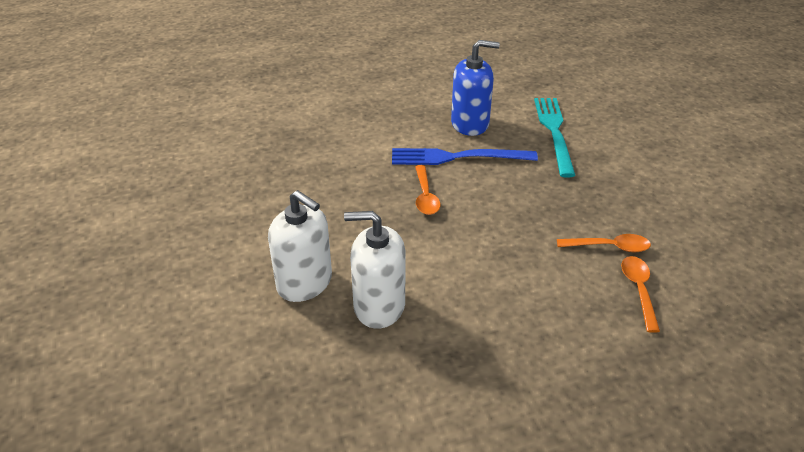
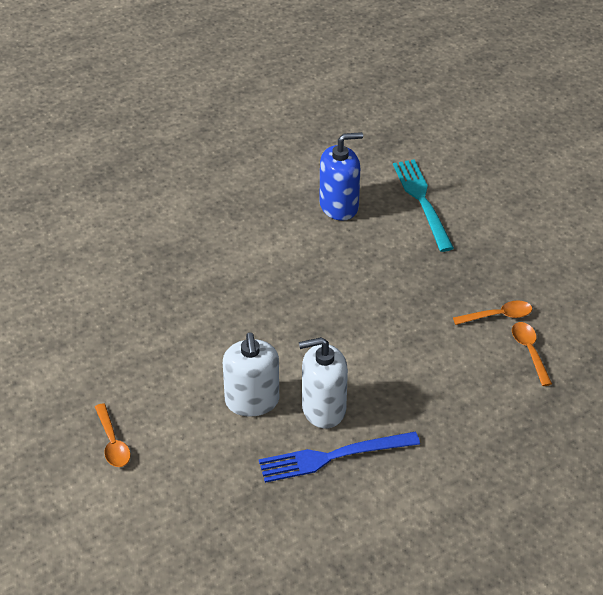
camera: 15 degrees left, 5 degrees up
white soap dispenser [268,190,332,302] -> white soap dispenser turned 60 degrees clockwise [223,332,279,416]
blue fork [392,148,538,165] -> blue fork moved to [259,432,420,483]
orange spoon [415,165,440,215] -> orange spoon moved to [95,403,131,467]

